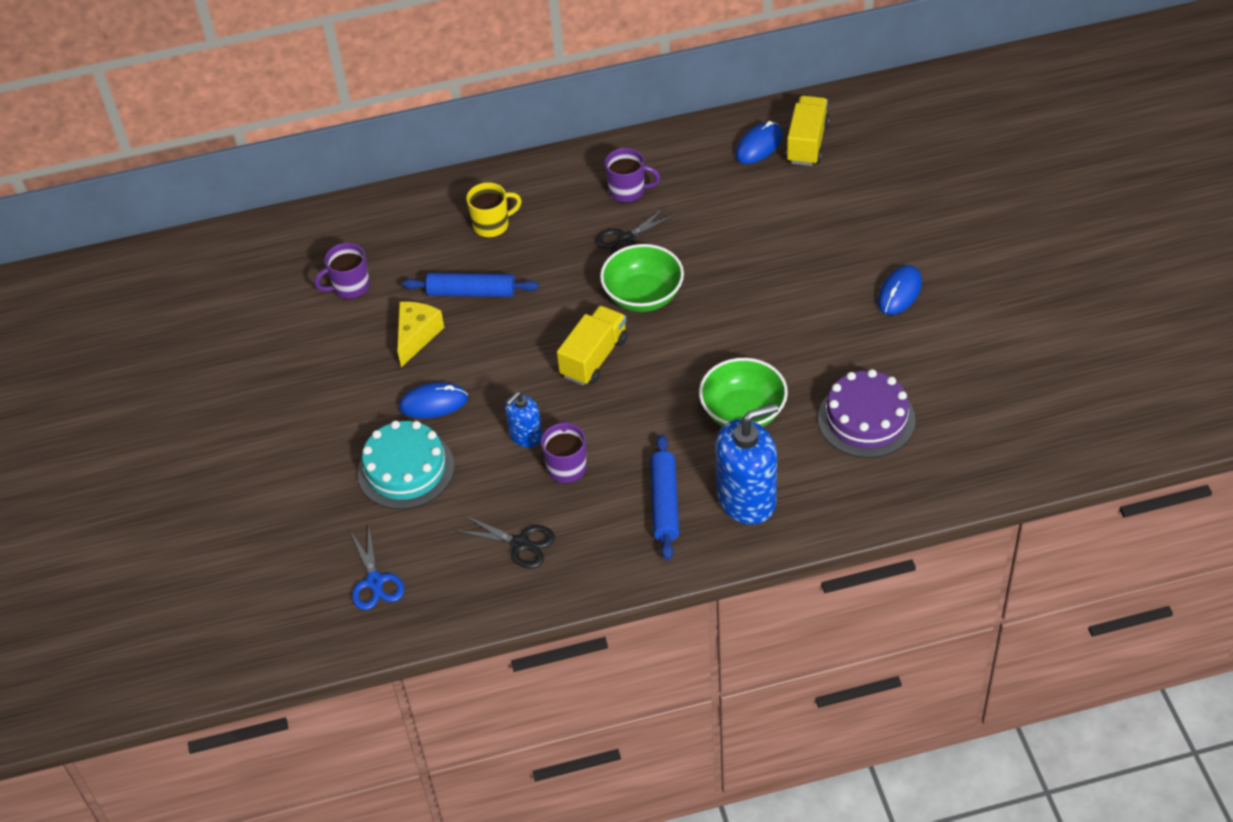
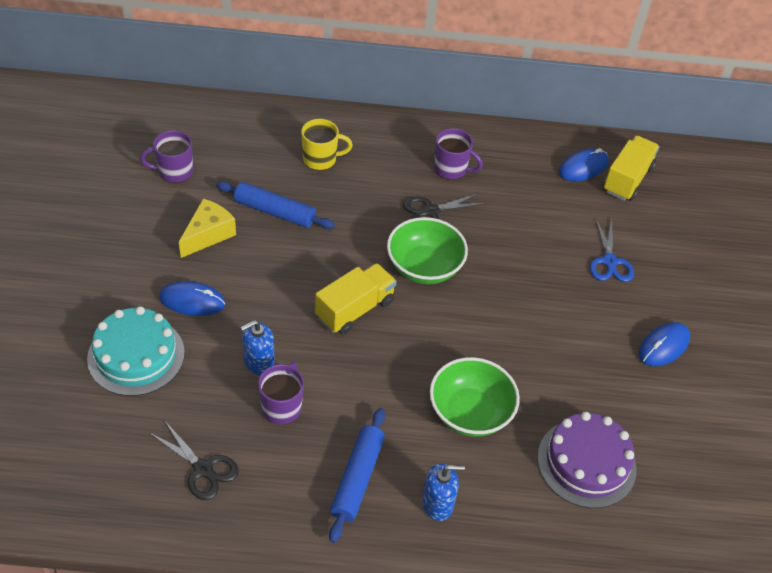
camera: 10 degrees right, 0 degrees up
blue scissors [350,525,405,610] -> blue scissors moved to [590,218,634,282]
blue soap dispenser [715,403,778,525] -> blue soap dispenser [422,463,465,521], size x0.54

